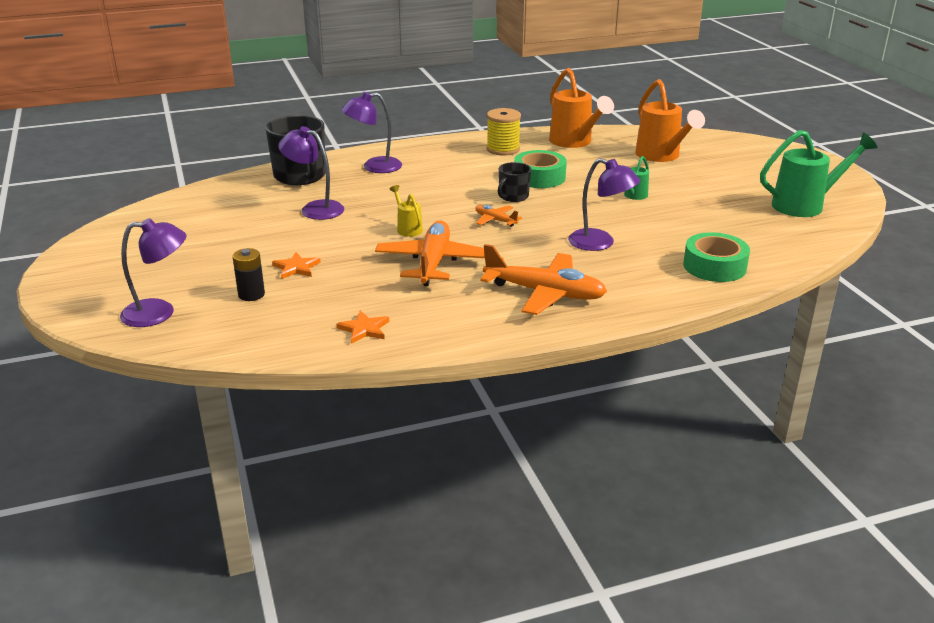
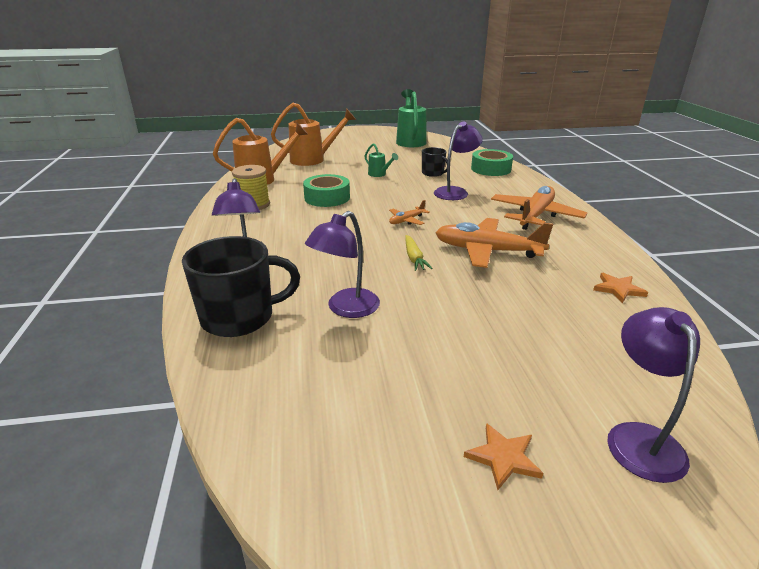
camera: 80 degrees left, 0 degrees up
black battery [232,248,265,301] -> none
orange star [272,252,321,279] -> orange star moved to [464,423,543,490]
yellow watering can [390,185,423,237] -> yellow carrot [405,235,433,271]
black mug [498,162,531,202] -> black mug moved to [422,147,447,177]

